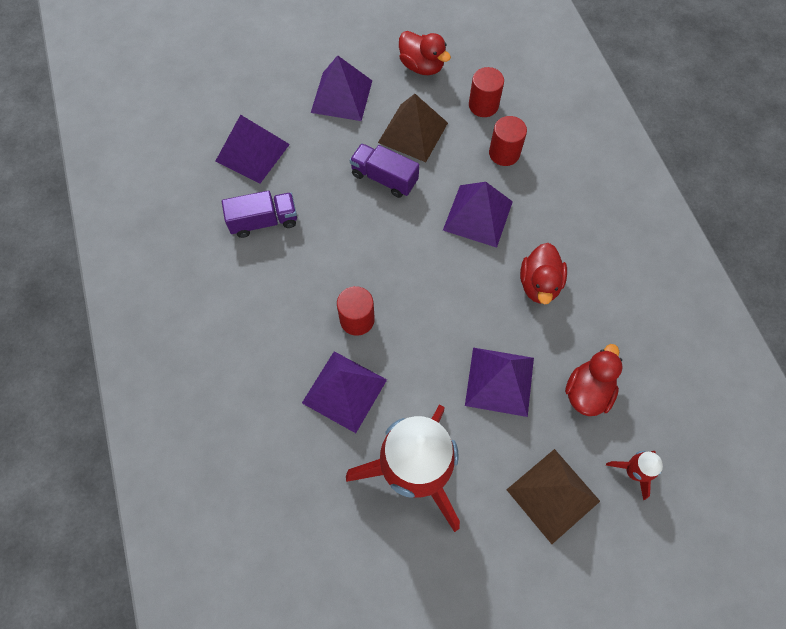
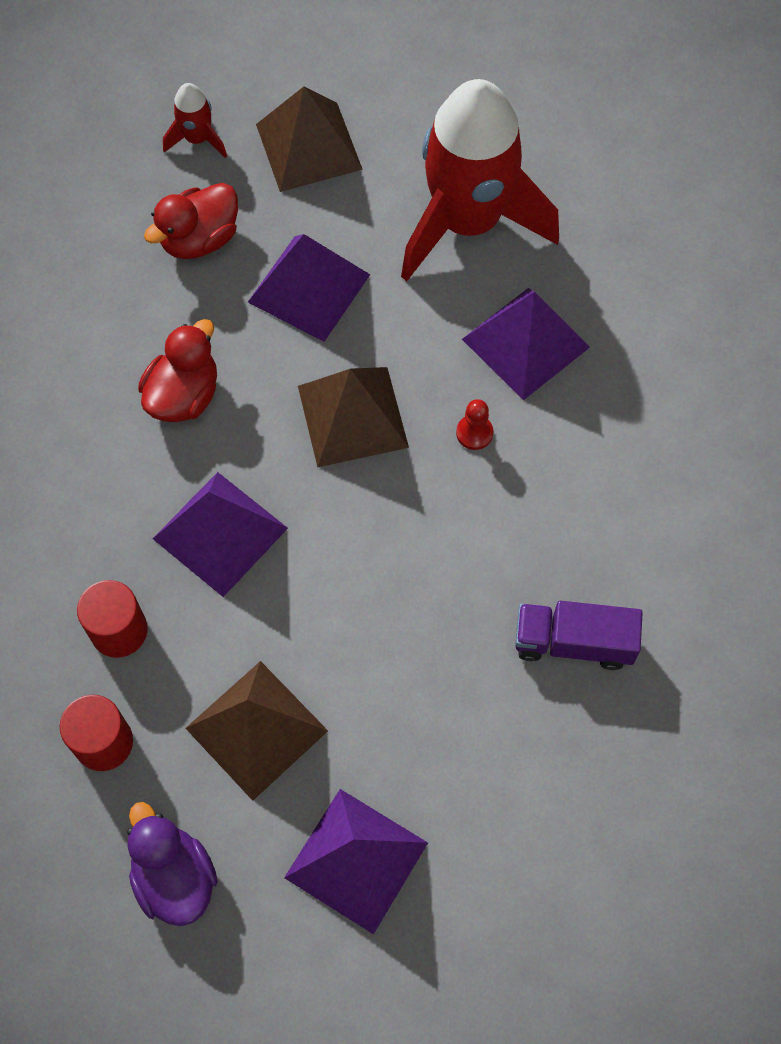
camera: 160 degrees left, 0 degrees up
purple pyramid [215,115,290,183] -> none
red cylinder [337,286,375,335] -> red pawn [456,399,493,450]
purple truck [350,143,419,198] -> none
red duck [399,31,451,75] -> purple duck [127,802,218,926]
none -> brown pyramid [298,367,409,467]

